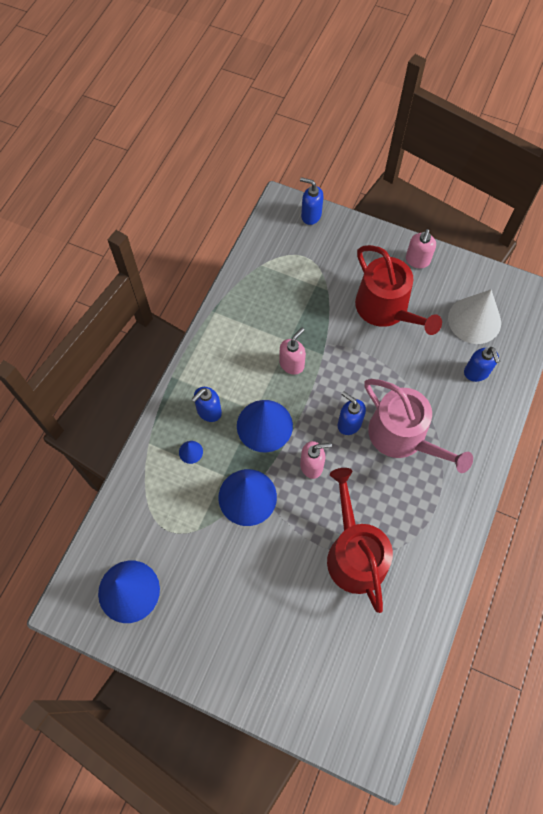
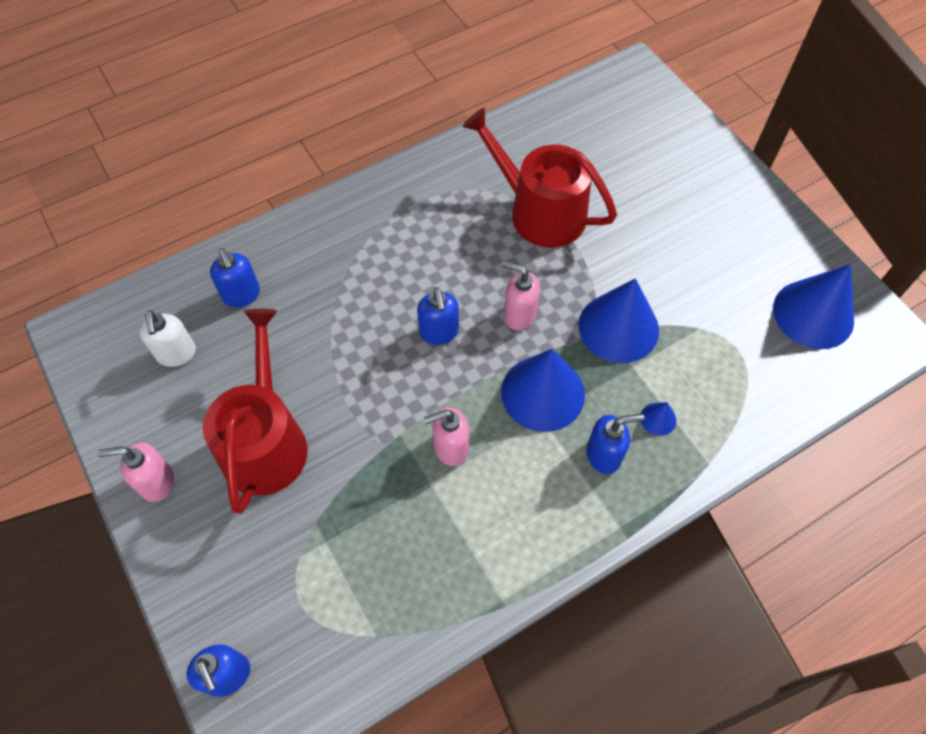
camera: 145 degrees left, 5 degrees down
red watering can [327,468,393,613] -> red watering can turned 105 degrees clockwise [462,108,617,248]
pink watering can [364,379,473,473] -> none
pink soap dispenser [406,229,436,268] -> pink soap dispenser turned 150 degrees counterclockwise [97,442,174,502]
white cone [448,289,501,344] -> white soap dispenser [139,310,196,367]
blue soap dispenser [464,347,500,382] -> blue soap dispenser turned 135 degrees clockwise [210,248,260,307]

